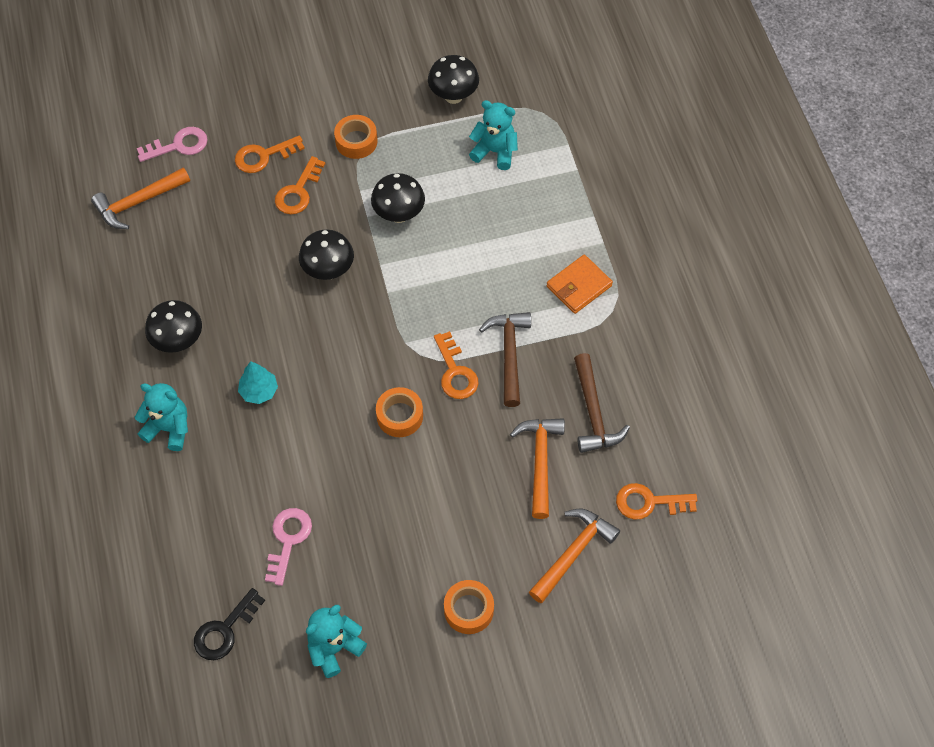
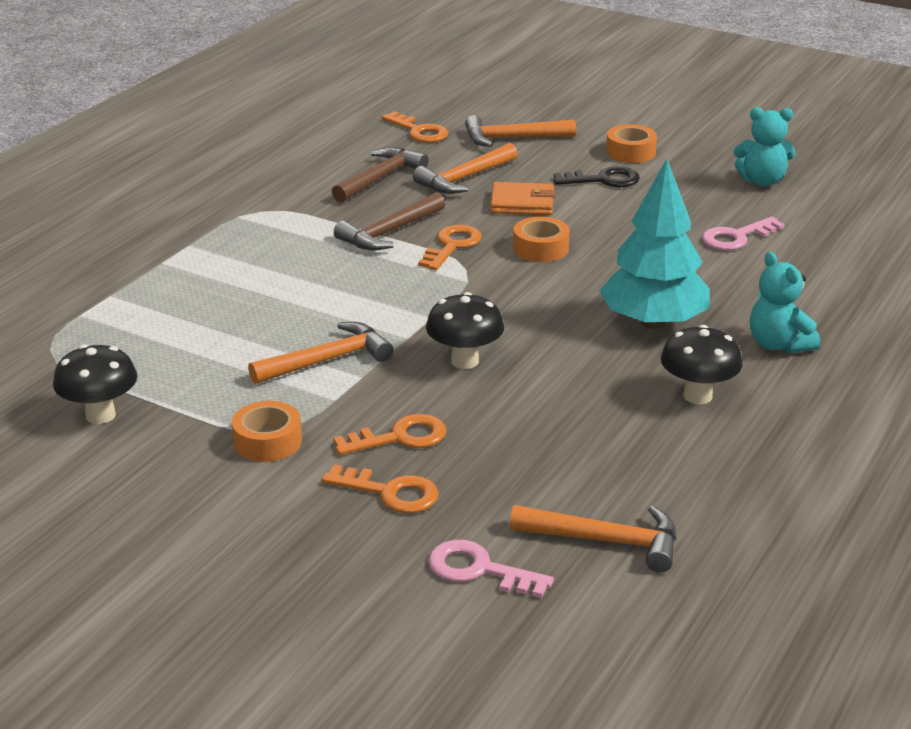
camera: 135 degrees left, 30 degrees down
black key [194,588,265,660] -> black key moved to [554,166,640,187]
turquoise tree [238,361,278,404] -> turquoise tree [599,159,710,329], size x2.12
black mushroom [371,173,425,223] -> orange hammer [248,322,394,384]
turquoise teddy bear [469,100,518,170] -> none
orange wallet [547,255,613,314] -> orange wallet moved to [490,182,555,215]

